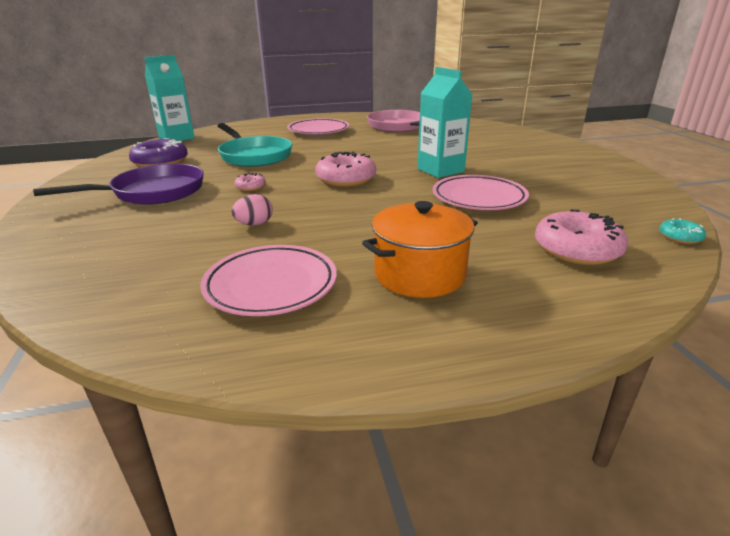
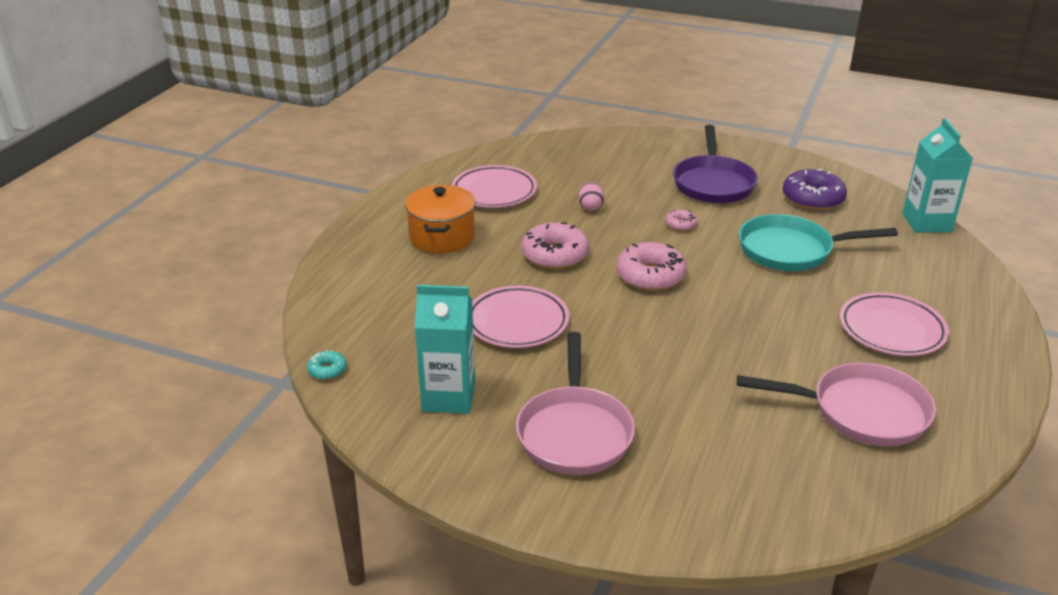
camera: 125 degrees right, 5 degrees up
turquoise carton [417,67,472,178] -> turquoise carton moved to [415,285,475,414]
pink donut [535,209,628,265] -> pink donut moved to [521,222,589,269]
none -> pink pan [516,332,635,475]

